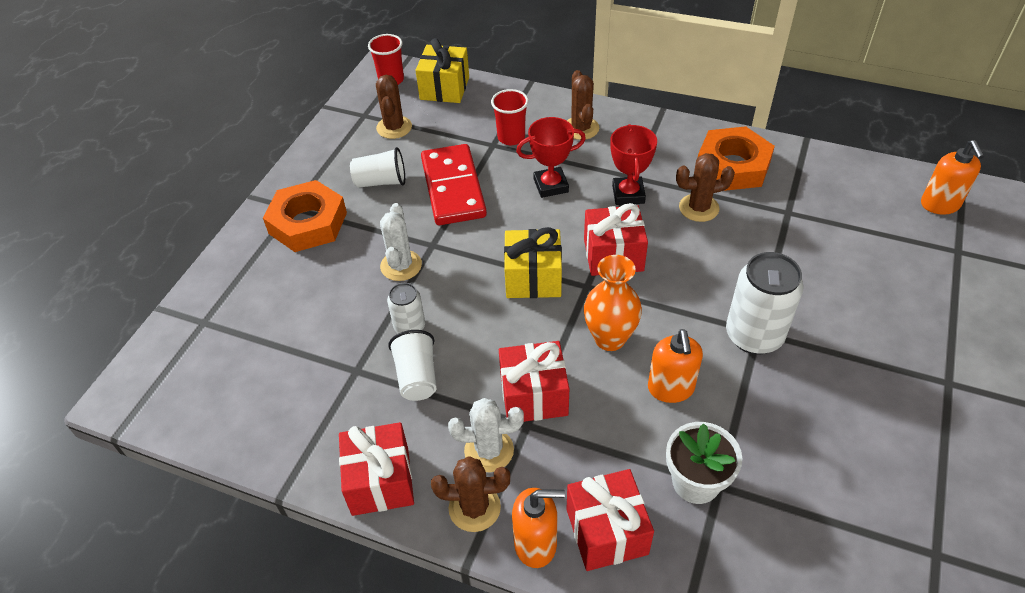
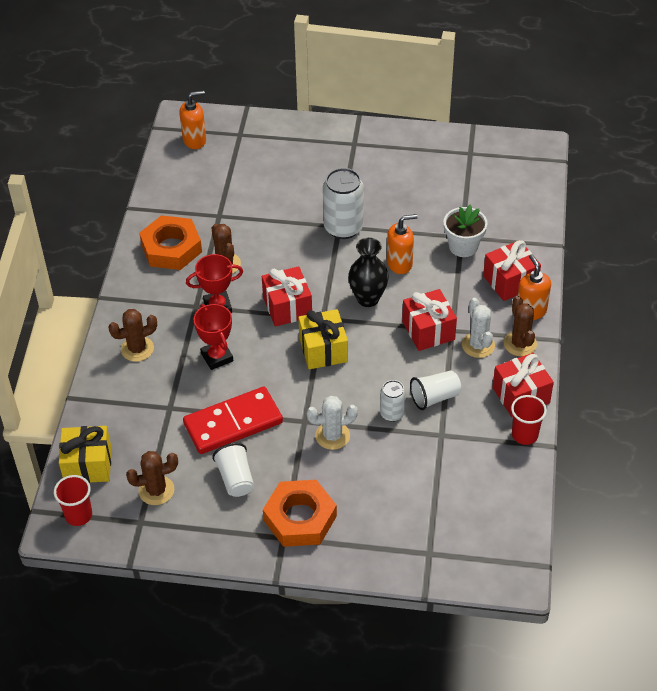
camera: 105 degrees left, 0 degrees up
red cup [491,89,529,145] -> red cup moved to [511,395,547,445]
orange vase [584,255,642,351] -> black vase [348,238,389,307]

